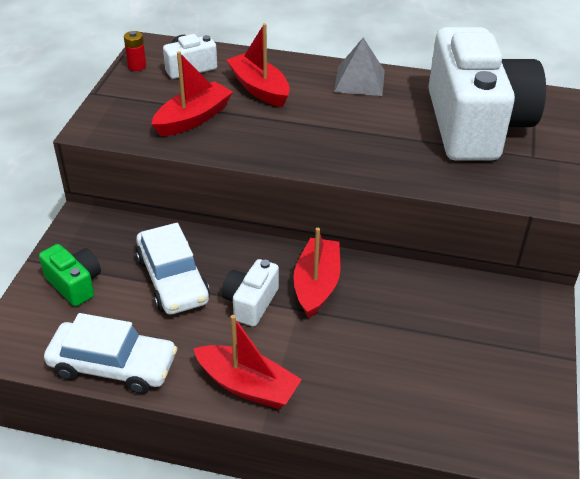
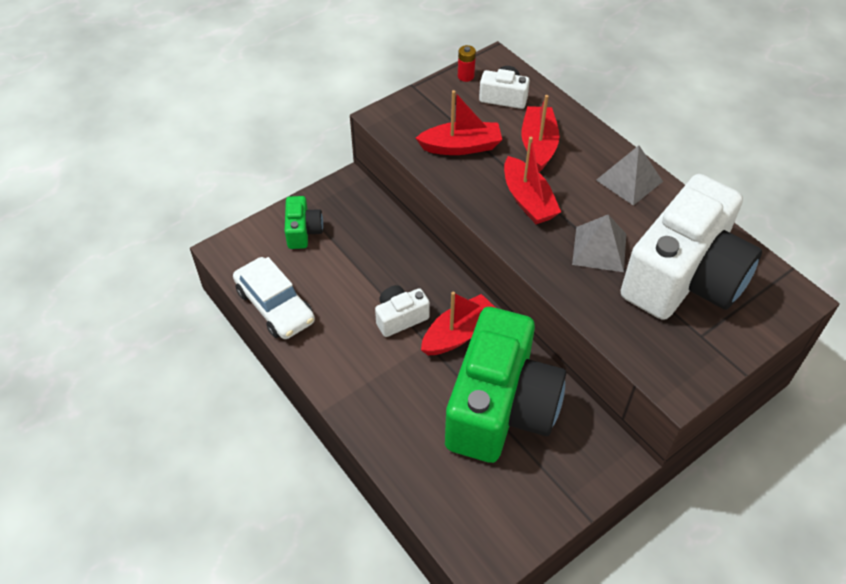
camera: 40 degrees right, 10 degrees up
white car [136,223,210,315] -> none
red boat [193,315,302,409] -> red boat moved to [504,137,561,224]
none -> green camera [445,307,566,463]
none -> grey pyramid [572,214,626,272]

